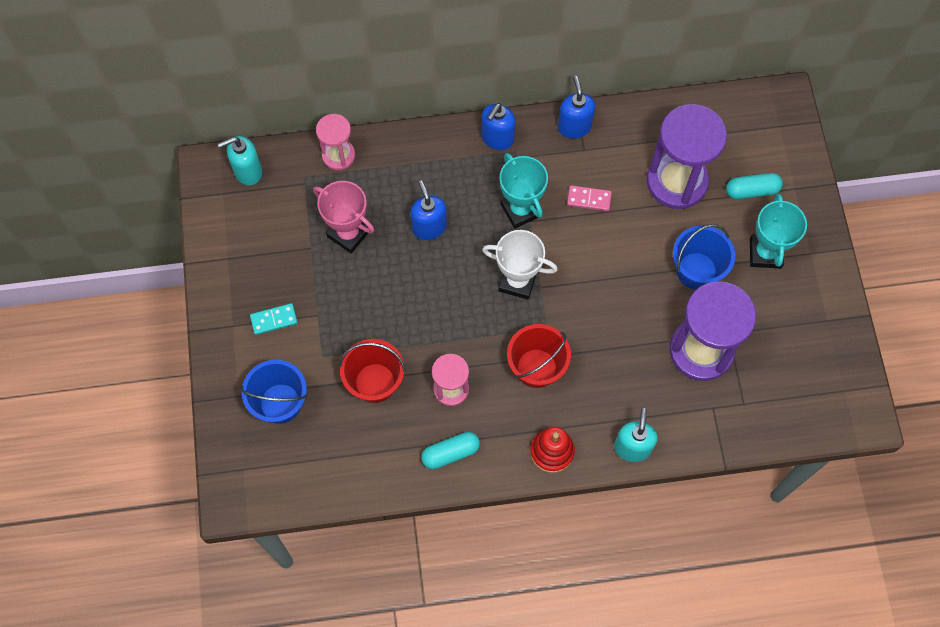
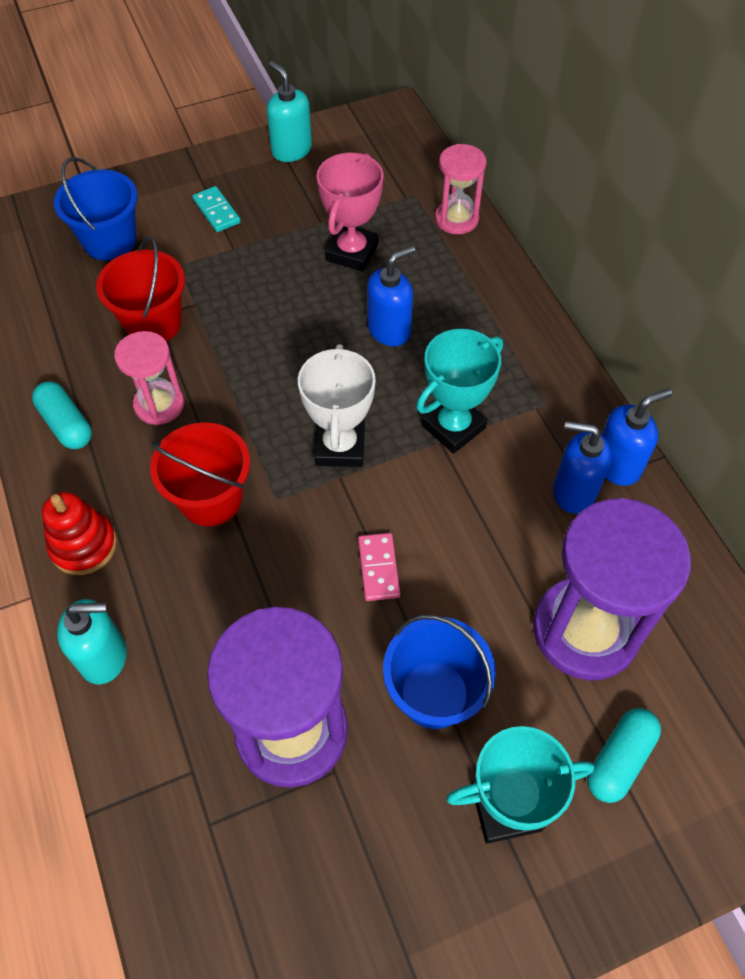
camera: 75 degrees right, 10 degrees down
turquoise soap dispenser [218,136,262,185] -> turquoise soap dispenser moved to [267,61,312,162]
blue soap dispenser [481,103,515,150] -> blue soap dispenser moved to [553,421,612,514]
pink domino [567,185,612,211] -> pink domino moved to [358,533,400,601]
turquoise capsule [726,173,783,199] -> turquoise capsule turned 60 degrees clockwise [587,708,661,803]

